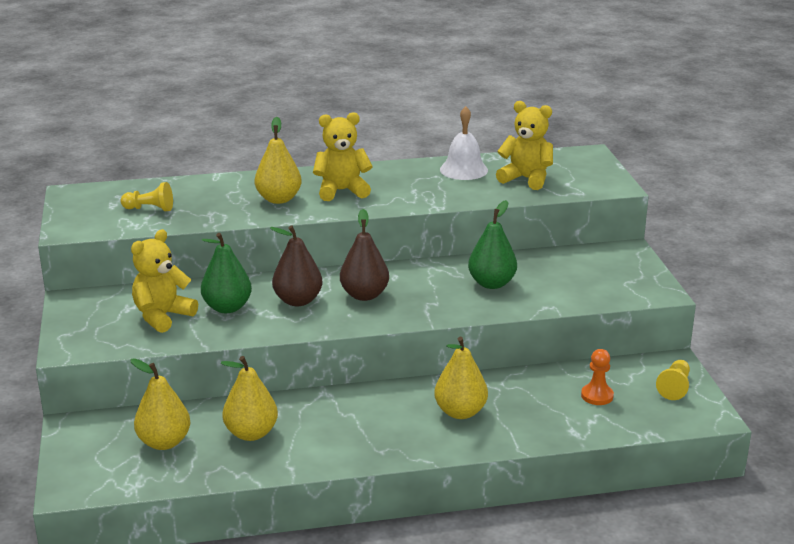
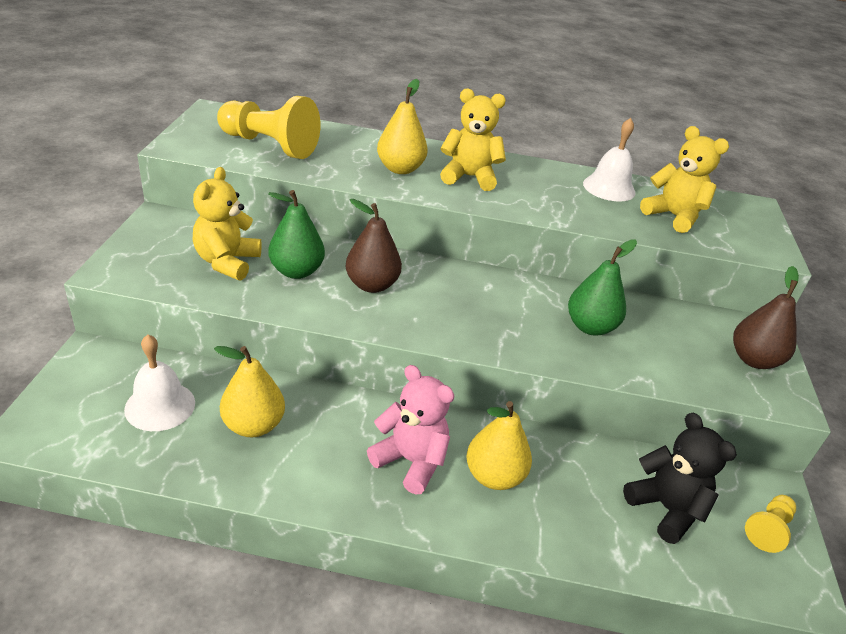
camera: 15 degrees right, 10 degrees up
yellow pawn [121,182,173,211] -> yellow pawn [217,96,320,159], size x1.95
yellow pear [130,358,191,450] -> white bell [124,334,195,431]
yellow teddy bear [131,229,198,333] -> yellow teddy bear turned 45 degrees counterclockwise [193,167,262,281]
brown pear [340,209,389,301] -> brown pear moved to [733,266,799,369]
orange pawn [581,349,614,405] -> black teddy bear [623,413,737,544]
none -> pink teddy bear [367,365,455,494]

